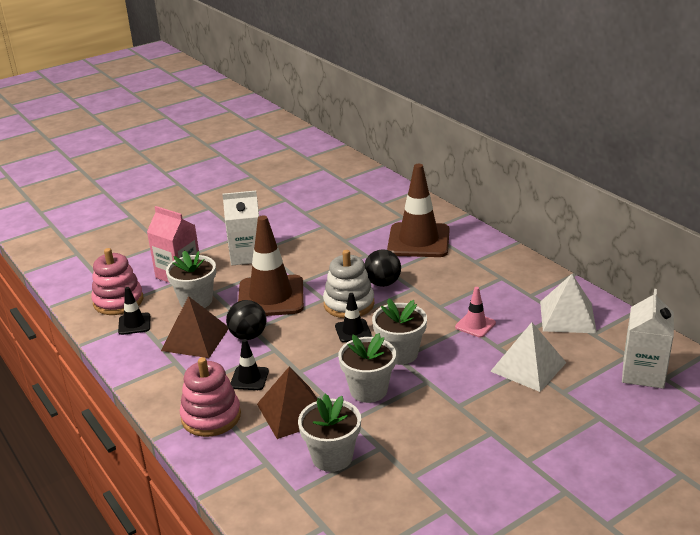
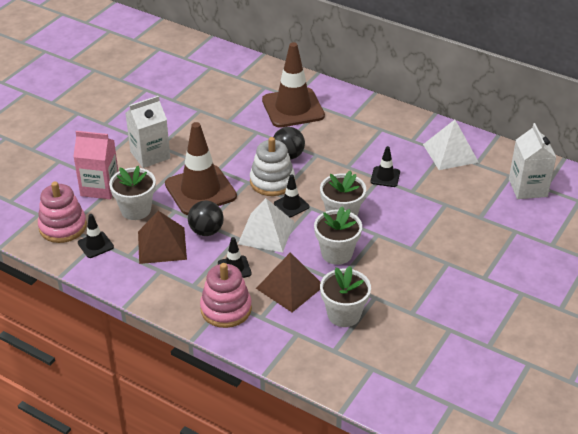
camera: 25 degrees left, 10 degrees up
pink traffic cone [455,287,496,338] -> black traffic cone [371,146,400,187]
white pyramid [490,322,566,392] -> white pyramid moved to [238,198,294,252]

